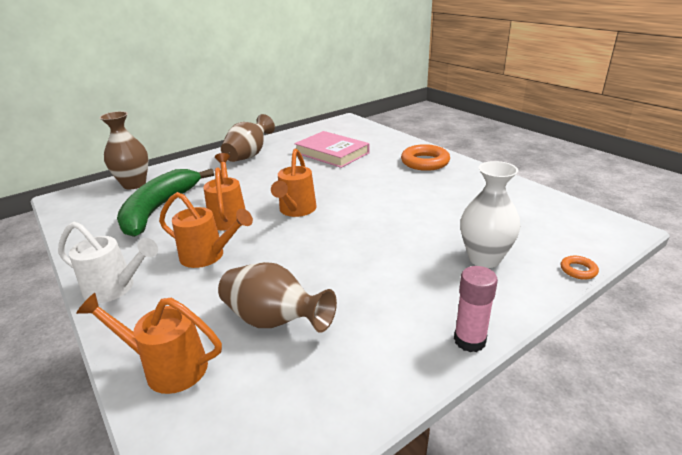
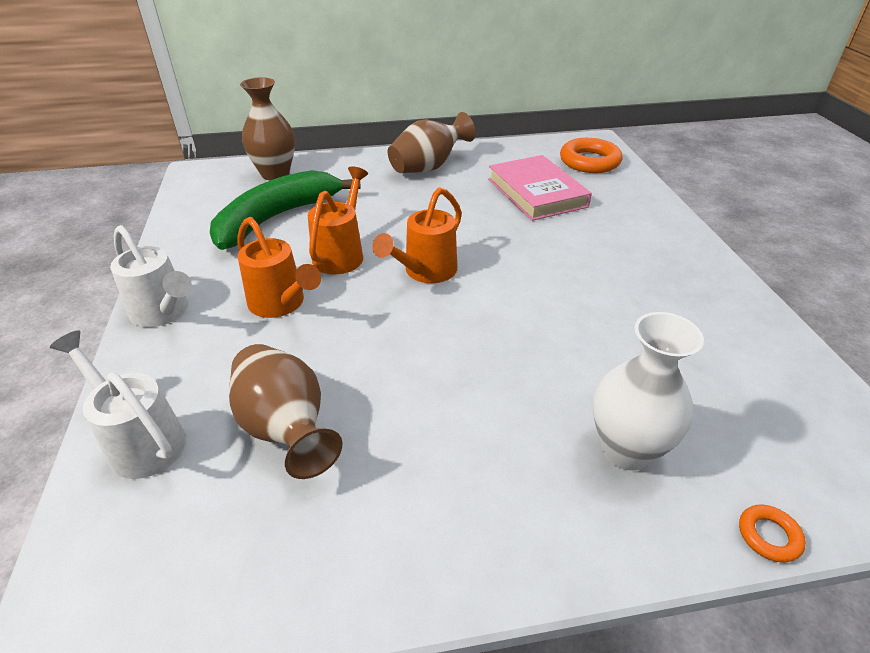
camera: 25 degrees right, 10 degrees up
orange watering can [76,293,222,394] -> white watering can [50,330,186,479]
orange ring [401,144,450,171] -> orange ring moved to [560,138,622,173]
pink glue stick [454,266,498,352] -> none

